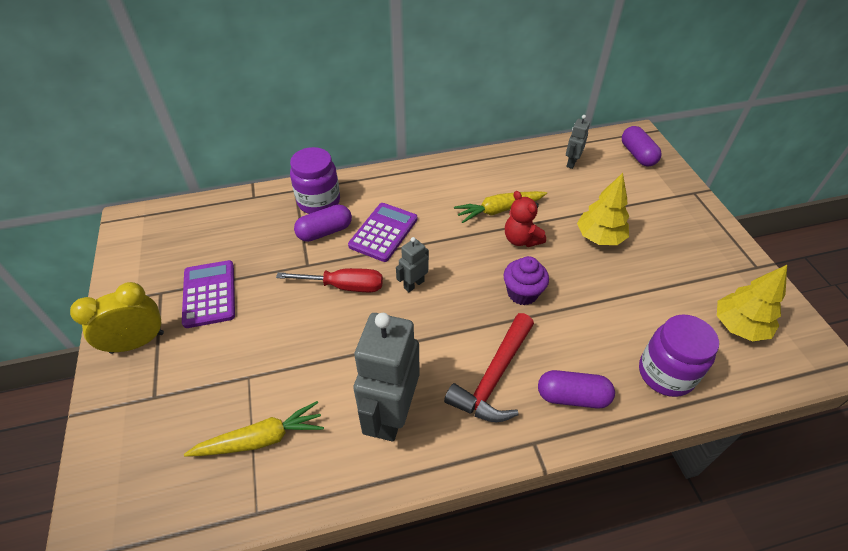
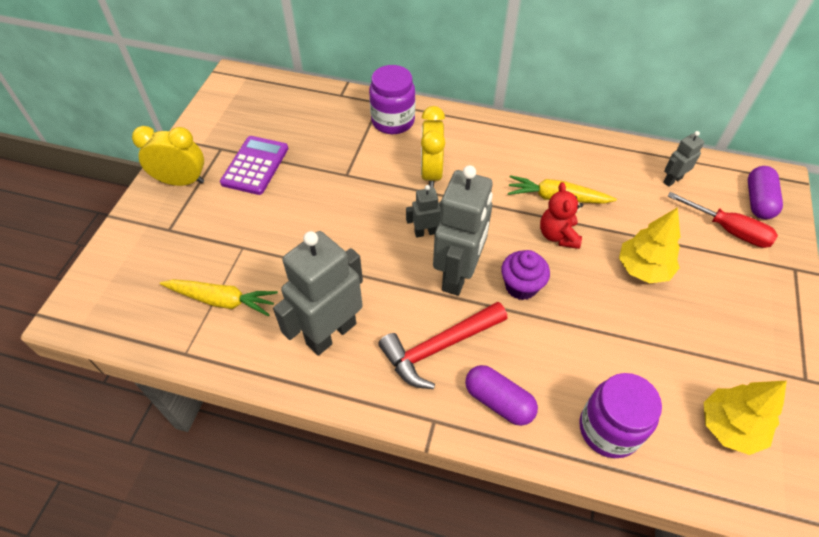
camera: 30 degrees right, 5 degrees up
red screwdriver [276,268,383,292] -> red screwdriver moved to [667,192,778,248]
purple capsule [294,204,352,242] -> none
purple calculator [348,203,417,262] -> yellow clock [421,106,445,188]
none -> grey robot [433,165,493,296]

